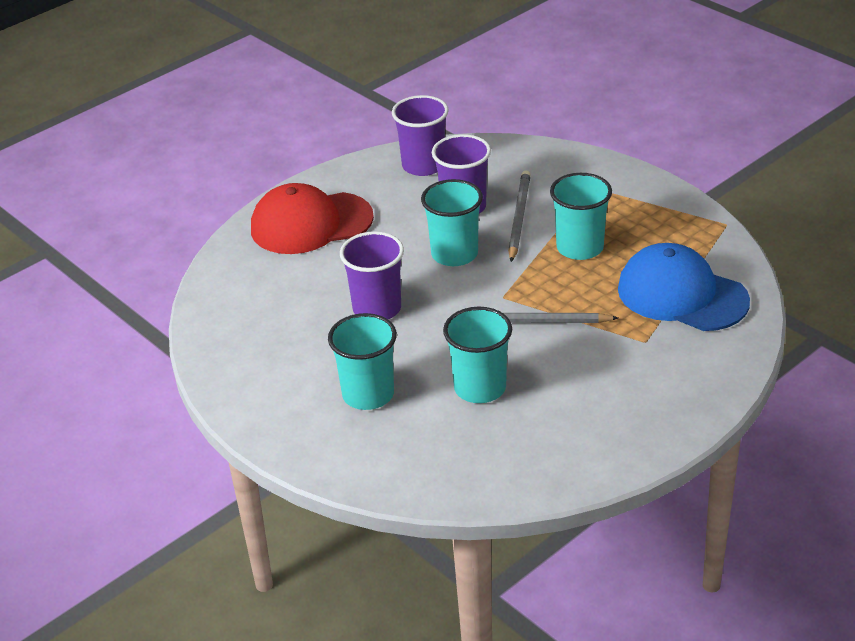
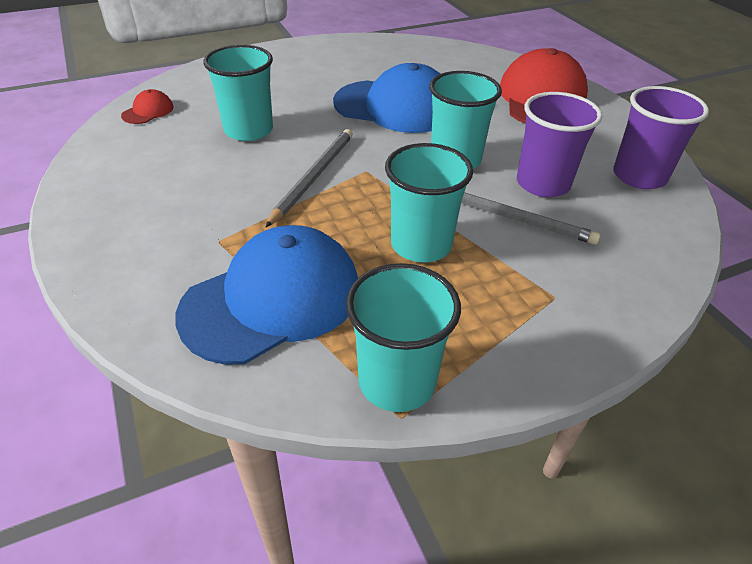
camera: 105 degrees right, 5 degrees up
turquoise cup [328,313,397,410] -> turquoise cup moved to [346,263,461,412]
purple cup [340,231,404,319] -> blue cap [333,63,441,133]
none -> red cap [121,89,174,124]

